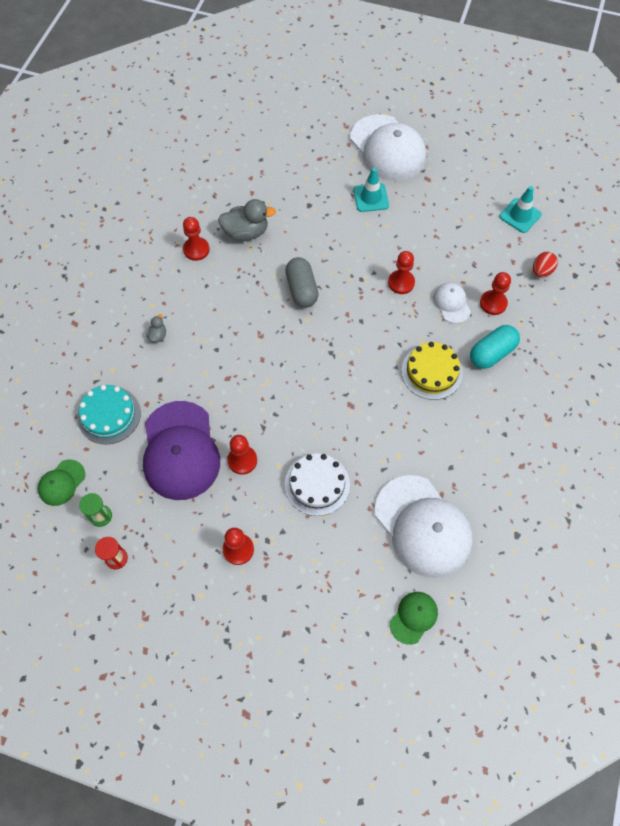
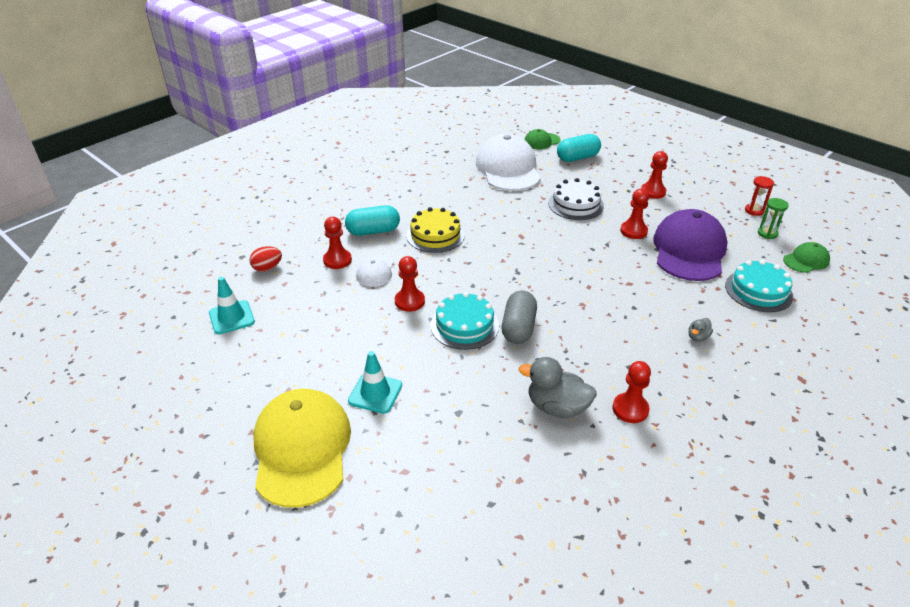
camera: 155 degrees left, 25 degrees down
white cap [350,114,426,181] -> yellow cap [253,389,351,508]
none -> turquoise cake [431,292,499,350]
none -> turquoise capsule [557,134,601,162]

